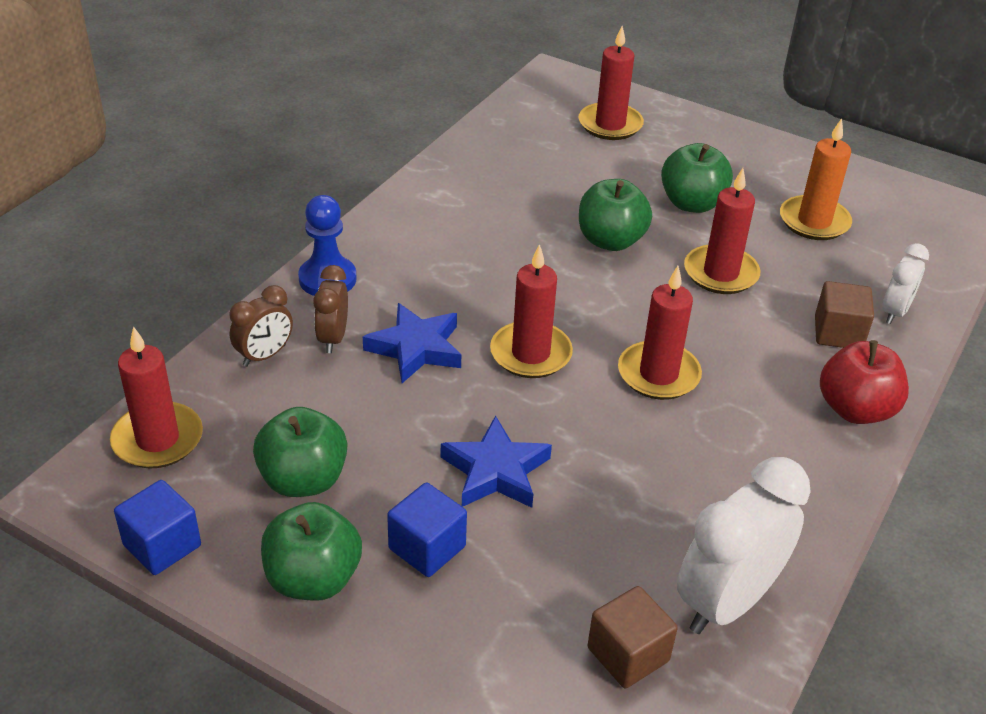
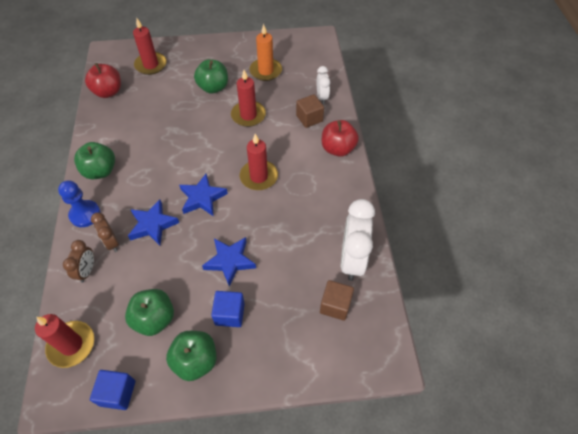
camera: 35 degrees left, 15 degrees up
red candle [490,244,573,378] -> blue star [179,174,228,217]
green apple [579,179,652,251] -> green apple moved to [74,142,115,179]
none -> red apple [85,63,121,98]

